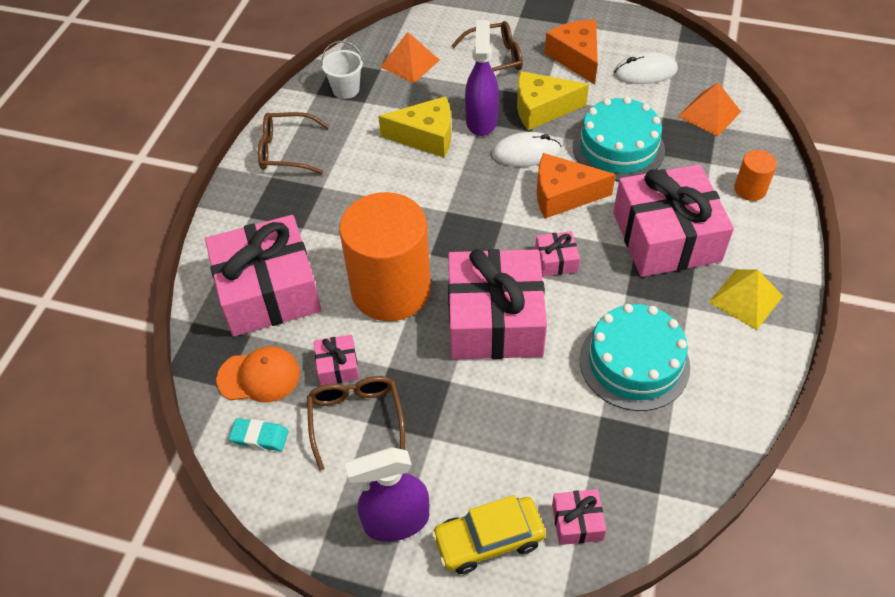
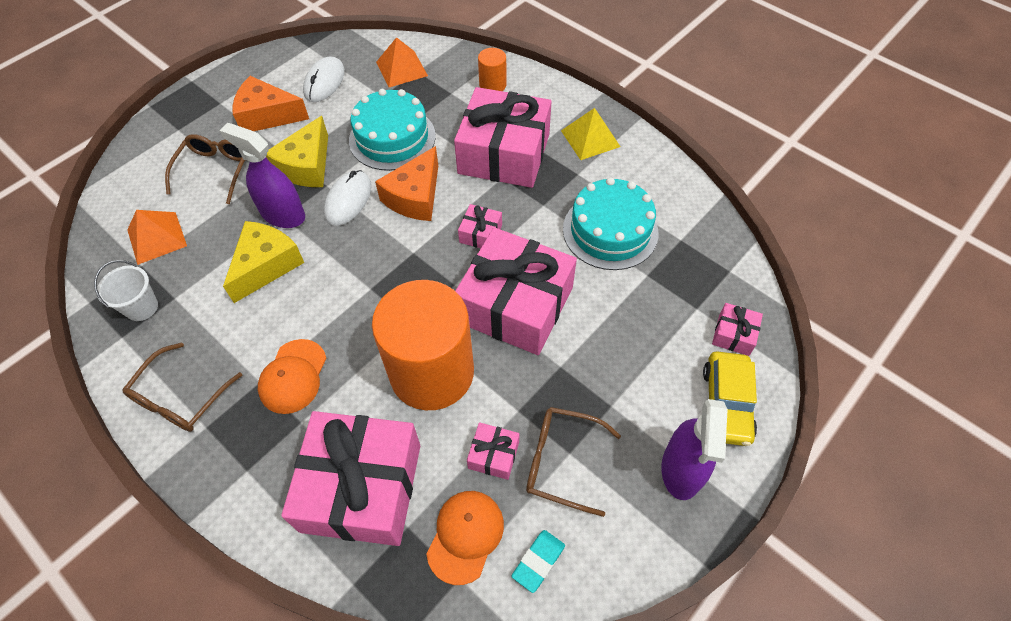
camera: 65 degrees left, 5 degrees up
none -> orange cap [258,339,327,414]

